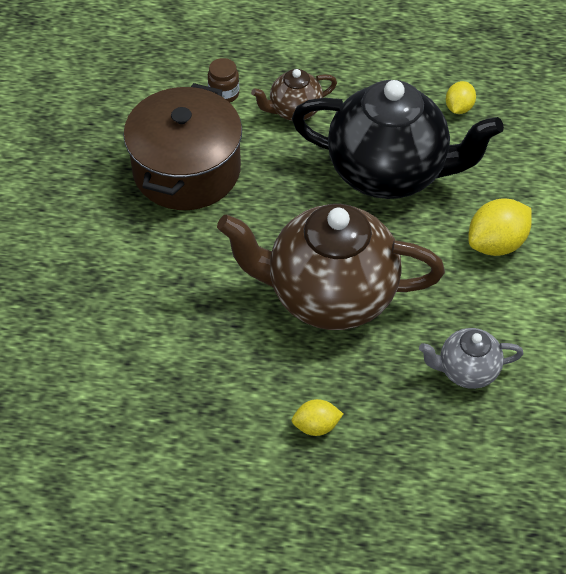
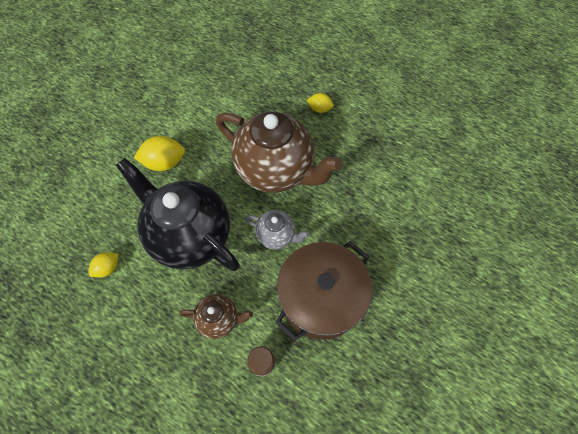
camera: 155 degrees left, 10 degrees up
grey teapot [419,328,524,389] -> grey teapot moved to [245,210,310,250]

